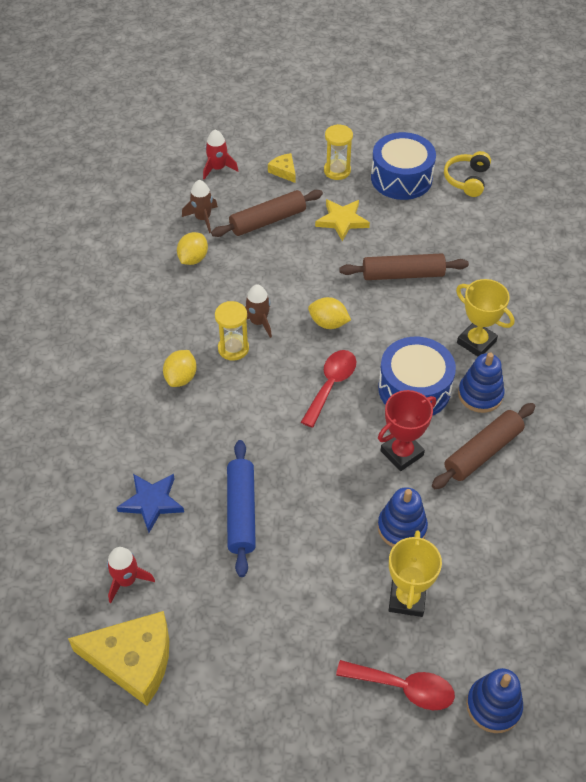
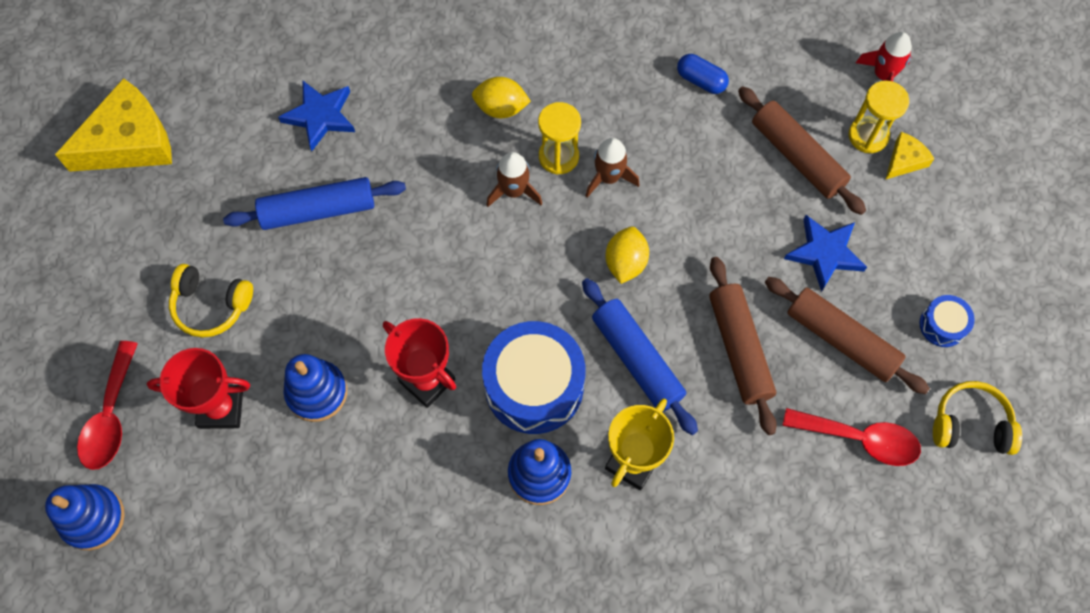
camera: 80 degrees right, 15 degrees up
yellow cheese [68,611,169,706] -> yellow cheese turned 120 degrees counterclockwise [55,78,172,172]
red rocket [107,547,155,603] -> none
yellow lemon [177,232,208,265] -> blue capsule [677,54,729,94]
brown rocket [182,180,218,233] -> brown rocket moved to [487,152,542,207]
red spoon [301,350,356,428] -> red spoon moved to [782,408,921,466]
yellow star [315,199,370,241] -> blue star [784,215,867,292]
yellow hourglass [324,124,353,180] -> yellow hourglass moved to [849,81,909,153]
blue drum [371,132,436,200] -> blue drum [919,295,975,347], size x0.47
yellow trophy [389,530,442,617] -> red trophy [147,348,250,429]
brown rolling pin [432,403,535,489] -> brown rolling pin moved to [765,277,930,394]
none -> yellow headphones [169,264,253,338]
none -> blue rolling pin [582,278,698,435]

